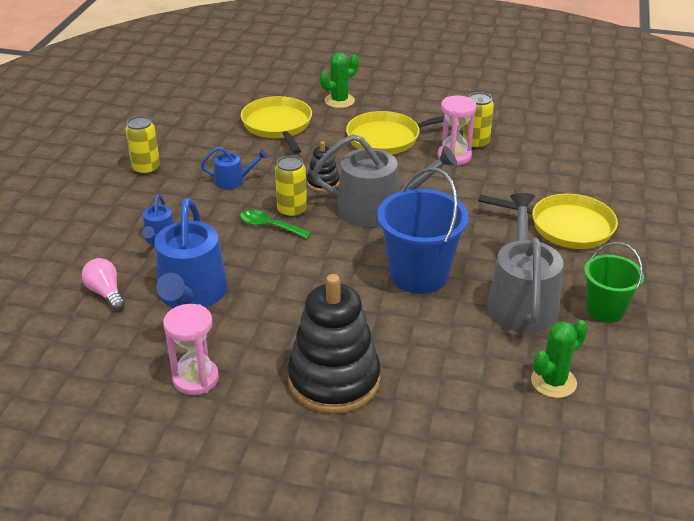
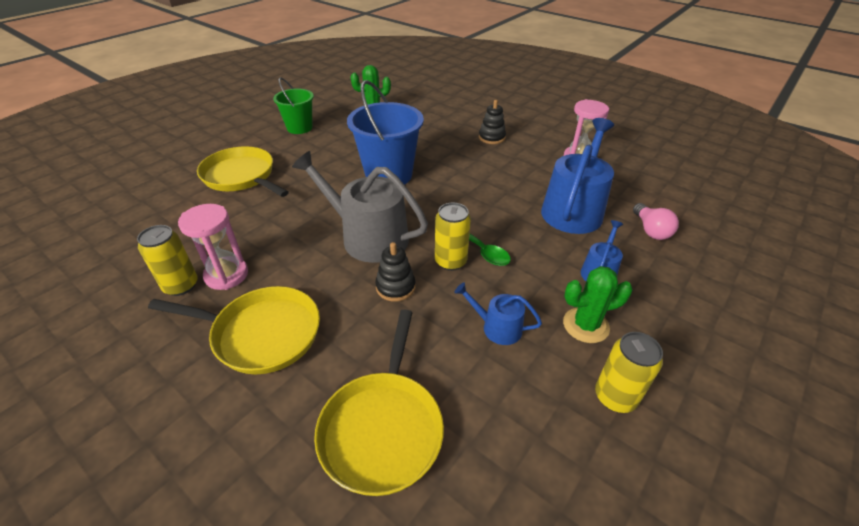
camera: 155 degrees left, 5 degrees up
black stacking toy [287,274,381,414] -> black stacking toy [479,100,506,144], size x0.46
green cactus [320,52,359,108] -> green cactus moved to [563,266,633,343]
grey watering can [487,193,563,333] -> none

